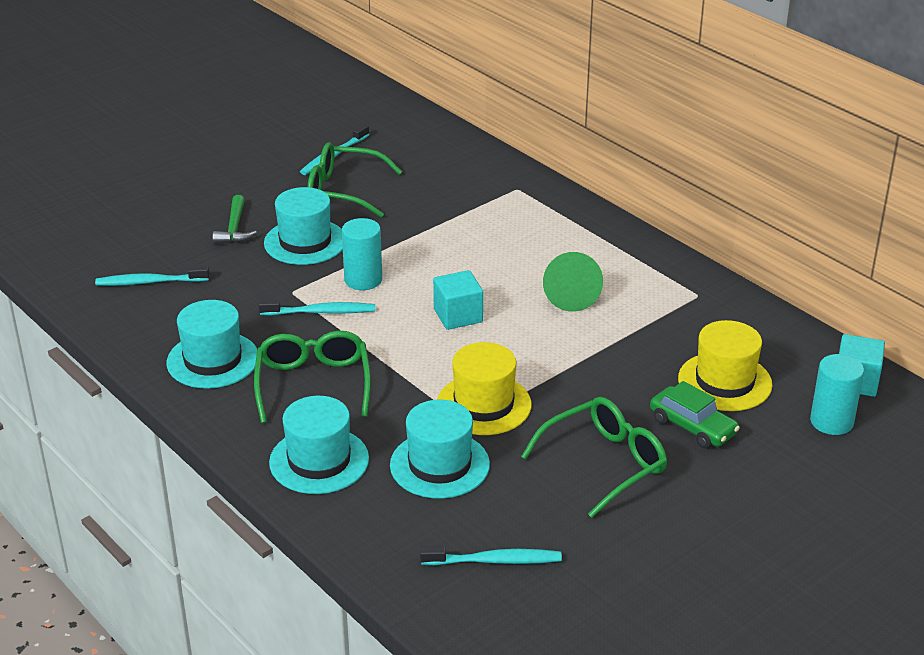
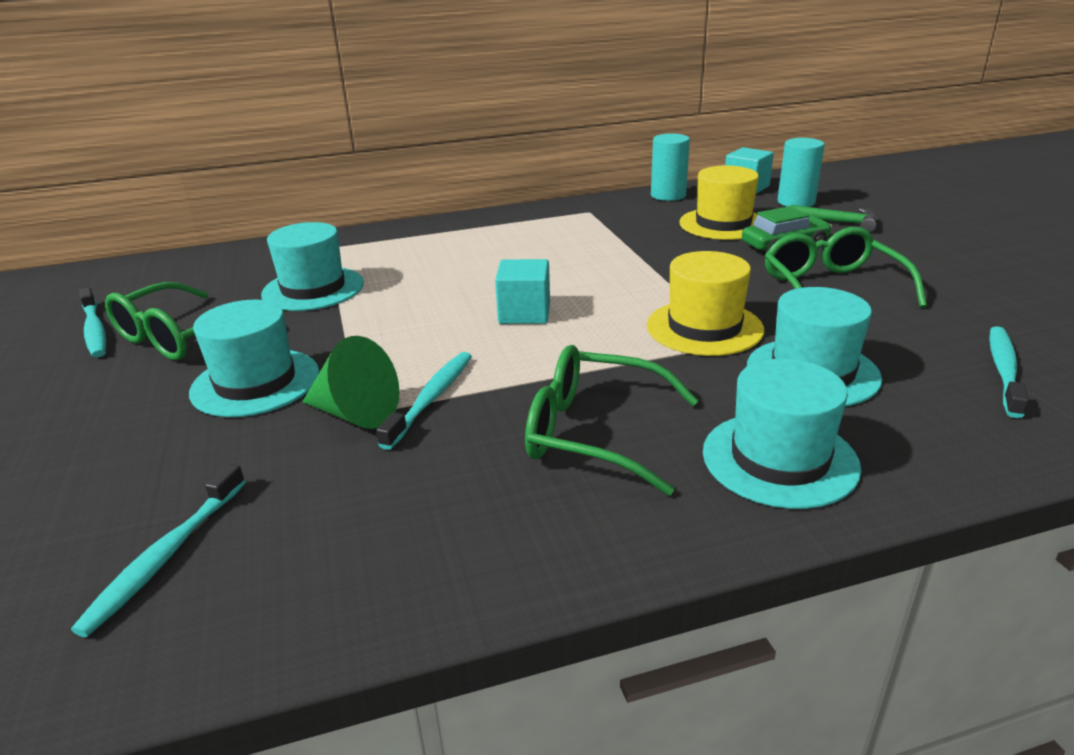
camera: 65 degrees left, 5 degrees down
turquoise hat [167,300,257,389] -> turquoise hat moved to [261,222,364,311]
green hammer [212,195,257,244] -> green hammer moved to [790,205,876,232]
turquoise cylinder [342,218,382,290] -> turquoise cylinder moved to [651,133,690,201]
green cone [543,252,603,312] -> green cone moved to [302,336,399,429]

